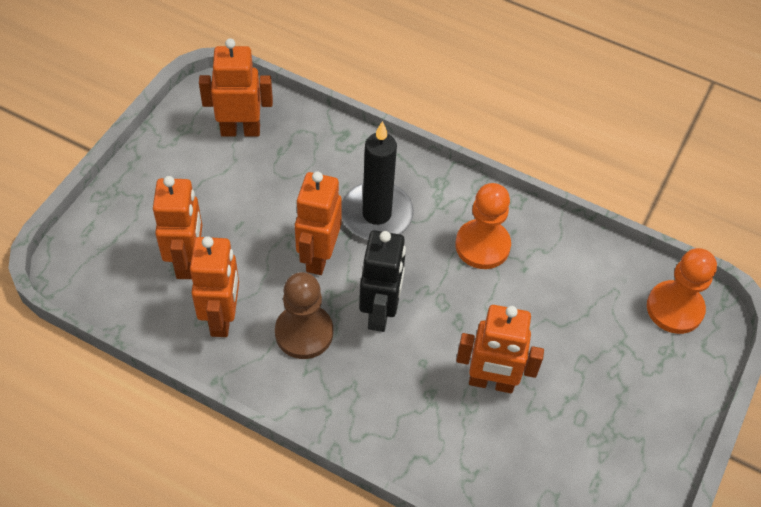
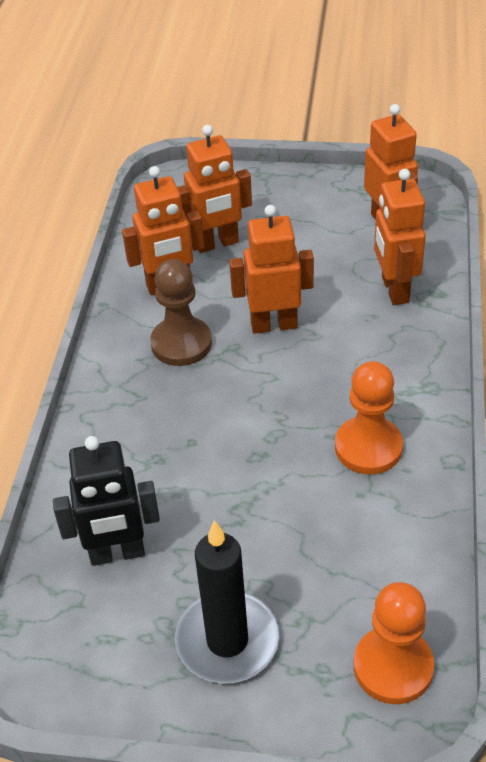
camera: 75 degrees right, 10 degrees down
black candle [341,121,414,239] -> black candle moved to [175,520,279,684]
black robot [359,230,406,332] -> black robot moved to [53,436,160,566]
orange robot [456,305,544,393] -> orange robot moved to [374,169,426,305]

